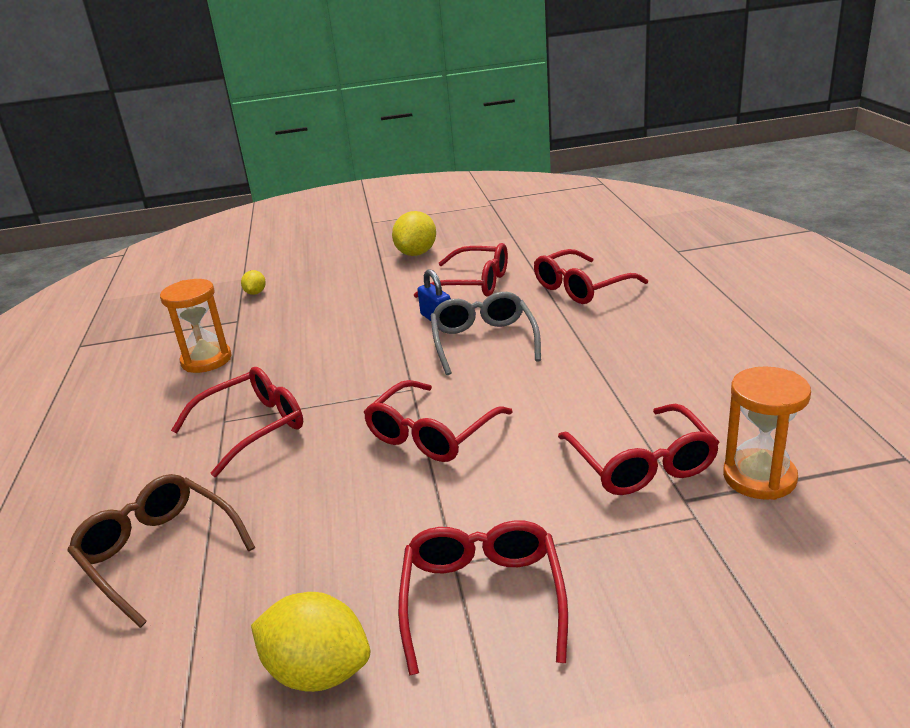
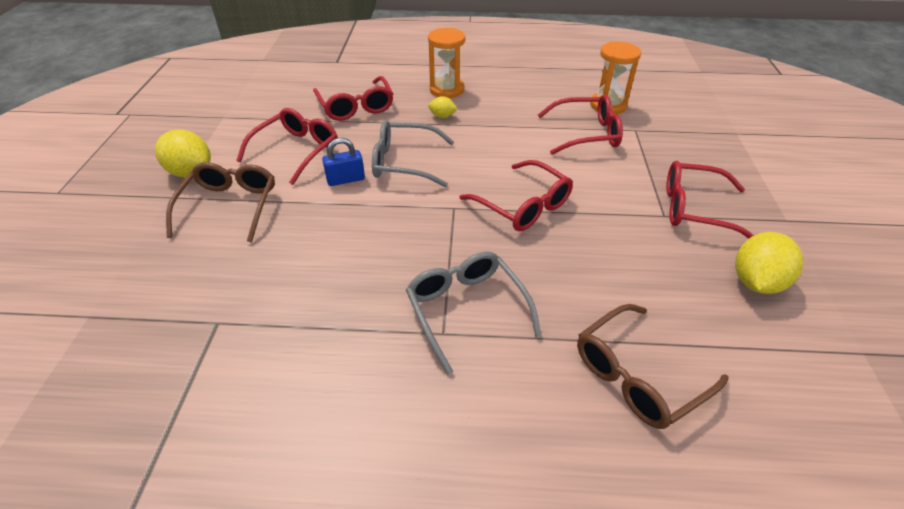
camera: 80 degrees left, 15 degrees up
orange hourglass [160,279,232,373] -> orange hourglass moved to [428,28,465,98]
red glasses [171,367,303,477] -> grey glasses [406,252,542,375]
yellow lemon [241,270,266,295] -> yellow lemon moved to [428,96,457,118]
none -> brown glasses [166,162,275,243]

